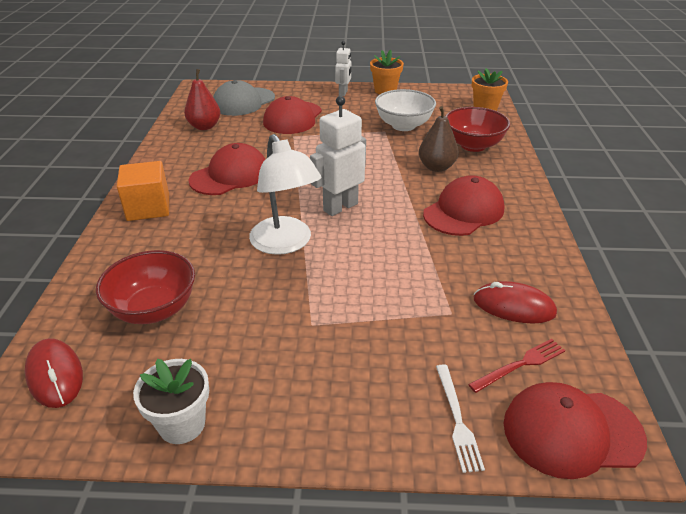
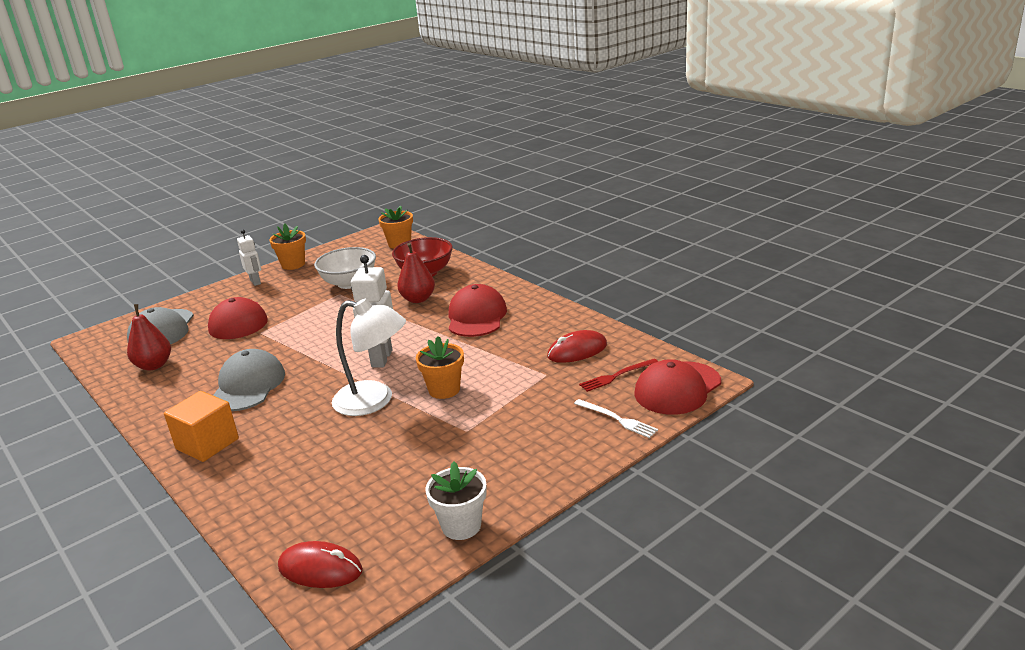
camera: 40 degrees left, 10 degrees down
red bowl [96,250,195,324] -> none
red cap [188,143,266,195] -> grey cap [213,349,285,411]
brown pear [419,106,459,172] -> red pear [397,243,435,303]
red fork [468,339,565,393] -> red fork turned 135 degrees counterclockwise [579,359,658,392]
none -> orange flower pot [416,336,464,399]

